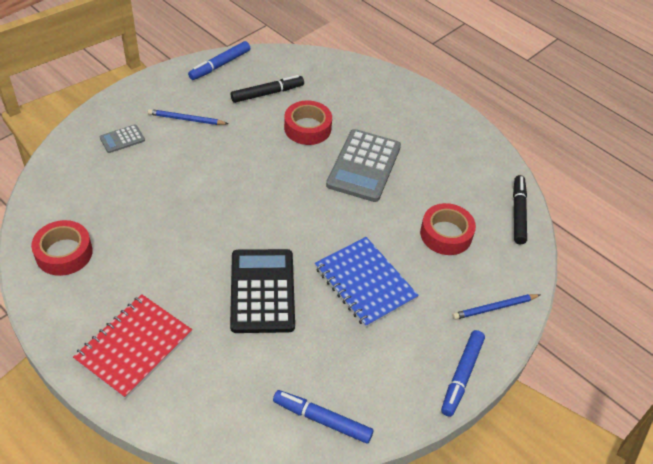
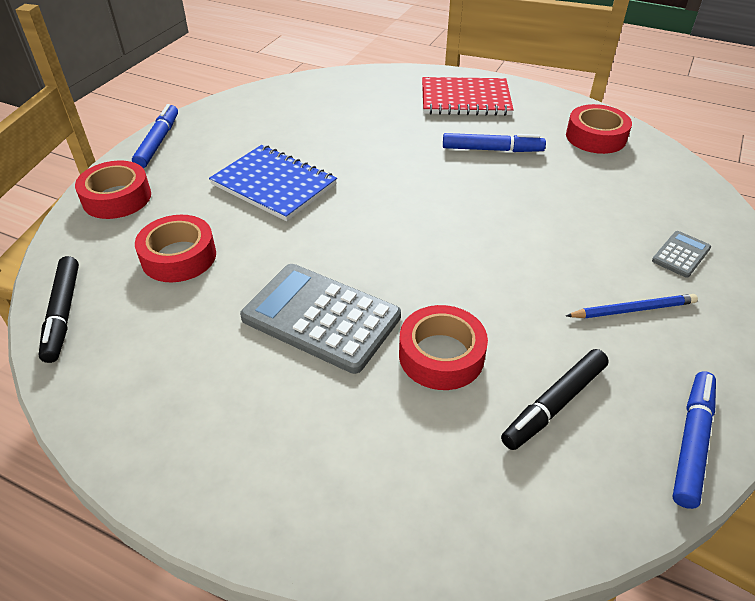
camera: 165 degrees right, 5 degrees down
red notebook [73,294,192,399] -> red notebook turned 75 degrees clockwise [422,77,514,116]
black calculator [230,249,295,333] -> none
blue marker [273,390,374,444] -> blue marker moved to [443,133,546,152]
grey calculator [326,129,401,202] -> grey calculator turned 60 degrees counterclockwise [240,264,401,374]
blue pencil [452,294,540,320] -> red tape [75,161,151,219]

